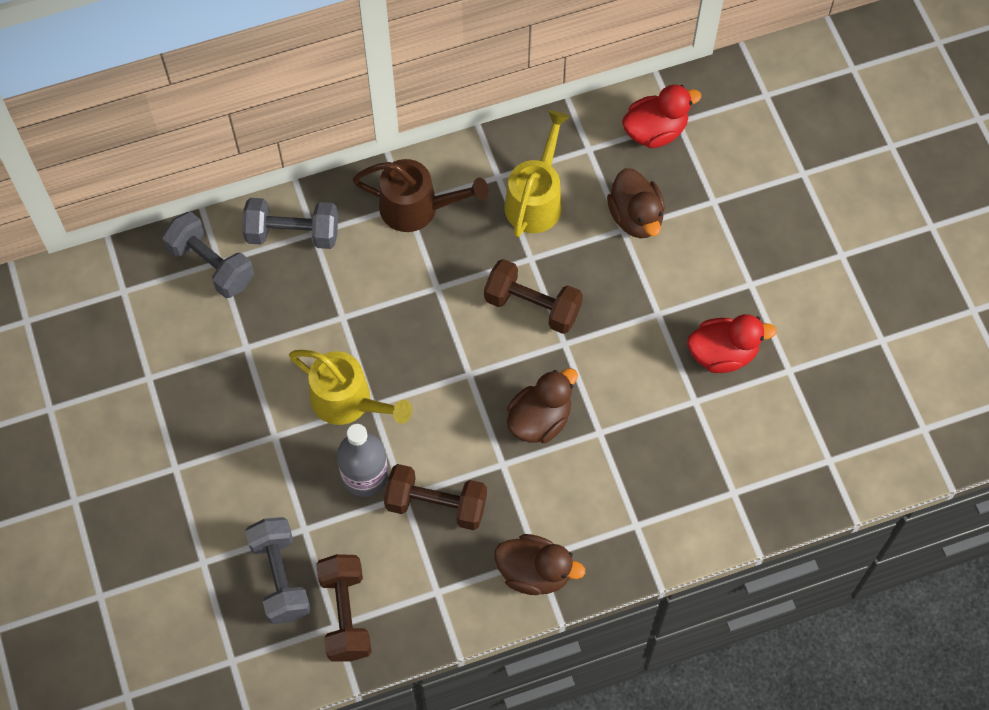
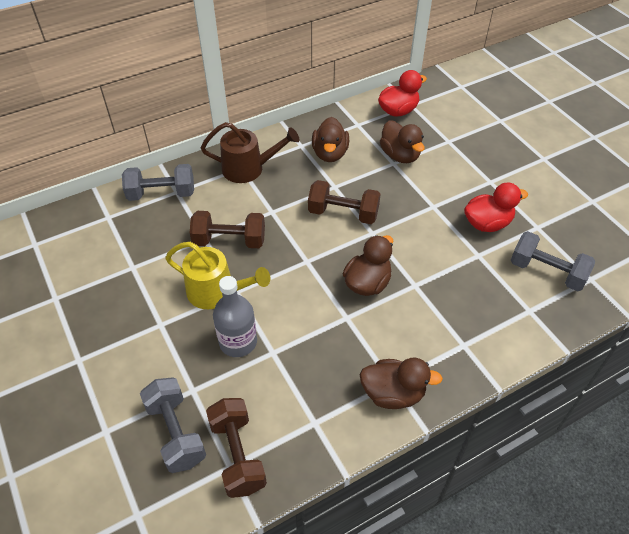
camera: 10 degrees left, 15 degrees down
grey dumbbell [162,212,254,298] -> grey dumbbell moved to [511,231,595,291]
brown dumbbell [384,464,487,530] -> brown dumbbell moved to [190,211,265,248]
yellow watering can [505,110,570,238] -> brown duck [312,117,349,162]

